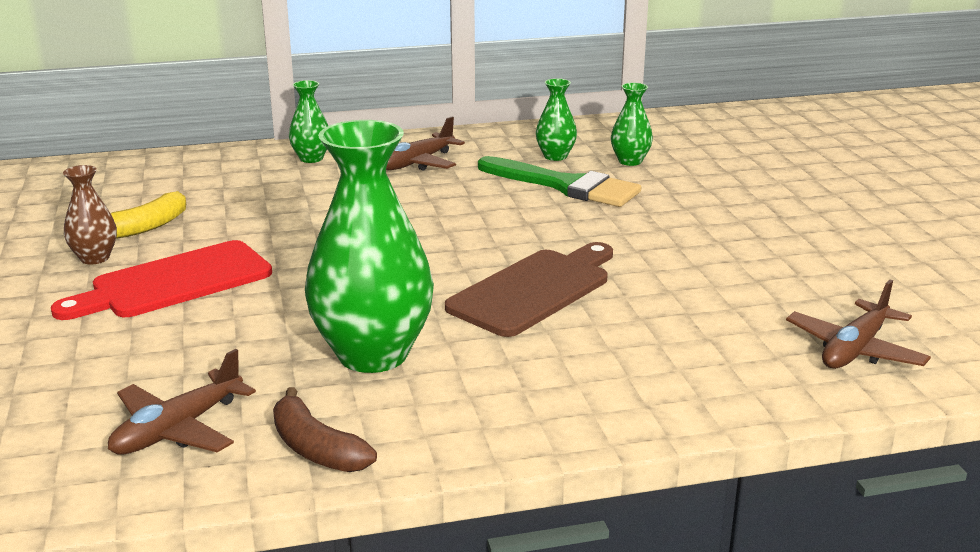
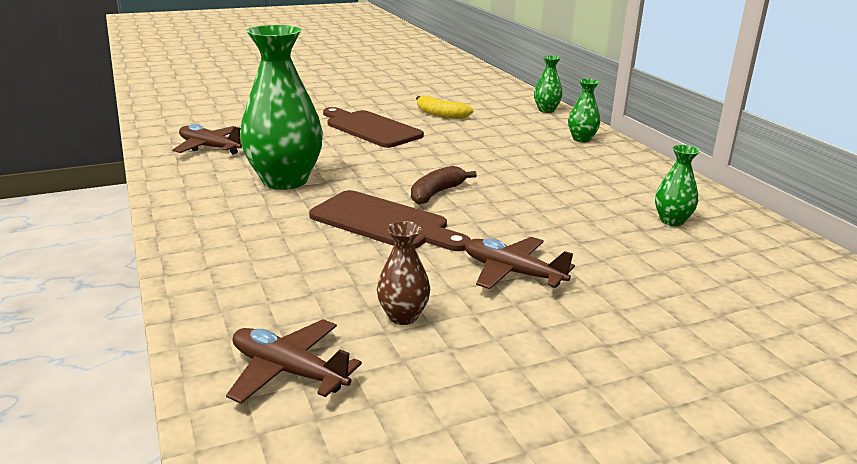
camera: 80 degrees right, 0 degrees up
red cutting board [51,240,272,320] -> brown cutting board [323,107,424,148]
brown vase [63,165,117,264] -> brown vase moved to [377,221,430,325]
brown banana [273,387,377,472] -> brown banana moved to [411,166,477,204]
brown plane [386,116,465,170] -> brown plane moved to [465,237,575,289]
green brush [478,156,641,207] -> none
green vase [611,83,653,166] -> green vase moved to [534,55,563,113]

